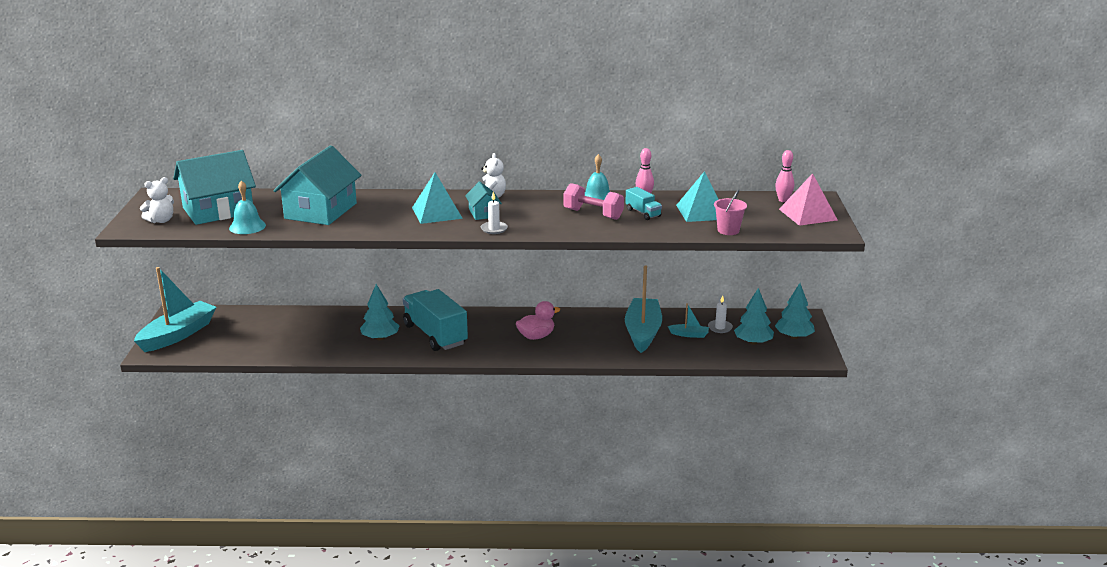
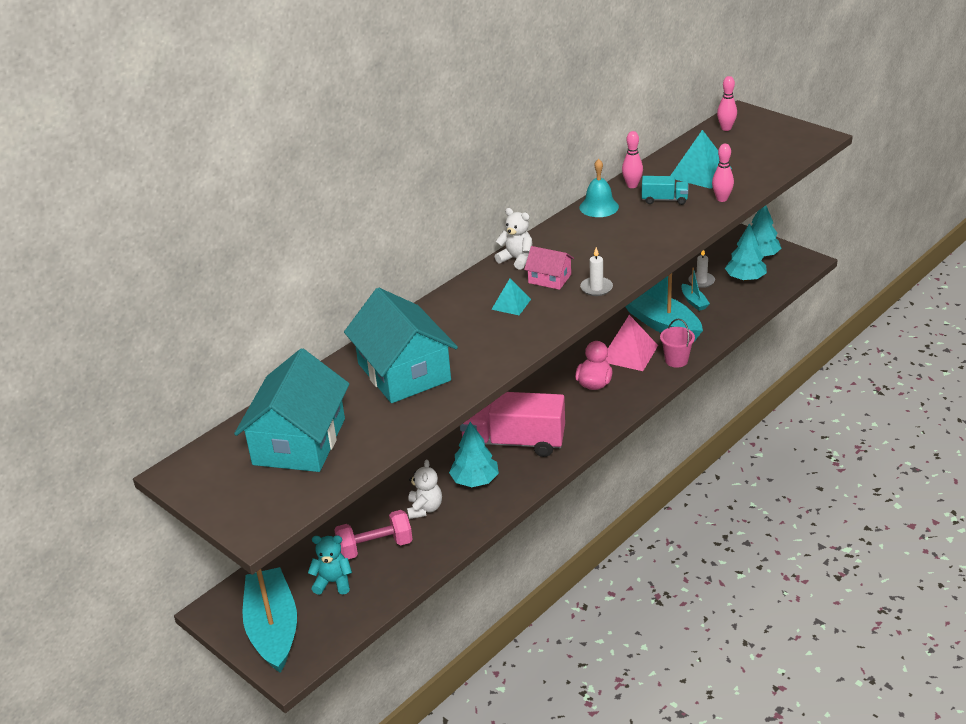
camera: 45 degrees left, 10 degrees up
white teddy bear [140,177,174,223] -> white teddy bear moved to [407,460,442,519]
turquoise bell [229,180,266,234] -> none
turquoise truck [403,289,468,351] -> pink truck [460,392,565,457]
turquoise pyramid [412,172,463,224] -> turquoise pyramid [491,279,531,315], size x0.57
turquoise house [465,182,502,220] -> pink house [524,246,574,290]
pink dumbbell [563,183,624,220] -> pink dumbbell moved to [334,510,413,559]
turquoise boat [668,303,709,338] -> turquoise boat turned 105 degrees clockwise [681,268,710,311]
pink bucket [714,189,747,235] -> pink bucket moved to [660,319,695,368]
pink pyramid [779,173,838,226] -> pink pyramid moved to [605,315,658,371]
none -> turquoise teddy bear [308,535,352,595]
none -> pink bowling pin [712,144,734,202]

